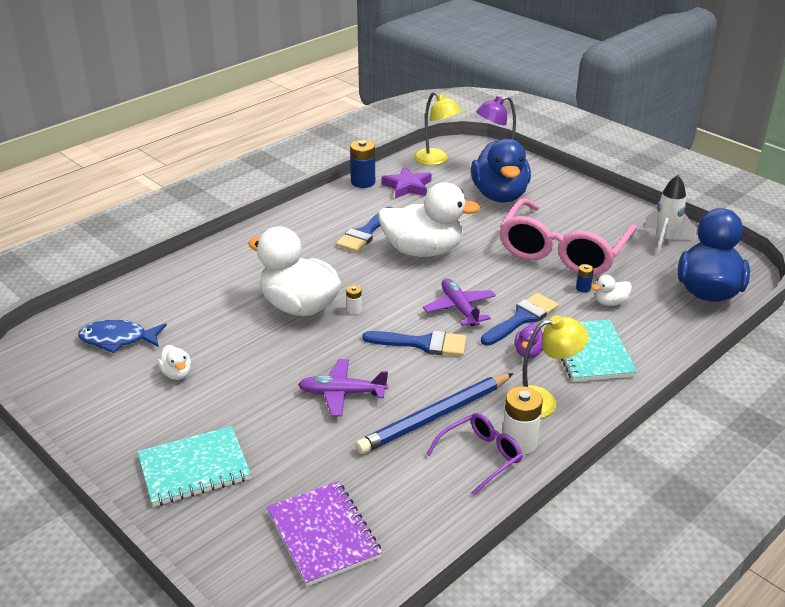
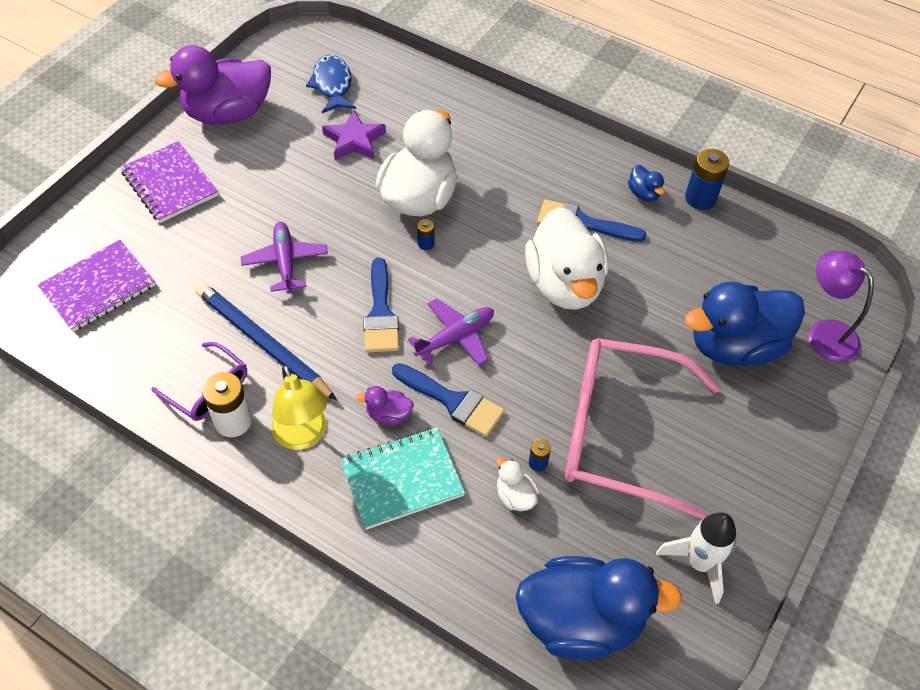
camera: 75 degrees right, 20 degrees up
turquoise notebook [138,426,251,507] -> purple notebook [120,141,218,223]
white duck [158,345,191,380] -> none
white battery [346,285,362,315] -> blue battery [417,219,434,250]
purple star [382,166,432,199] -> purple star moved to [322,110,386,160]
yellow lamp [414,92,462,165] -> none
none -> purple duck [155,45,271,125]
none -> blue duck [628,165,665,202]

